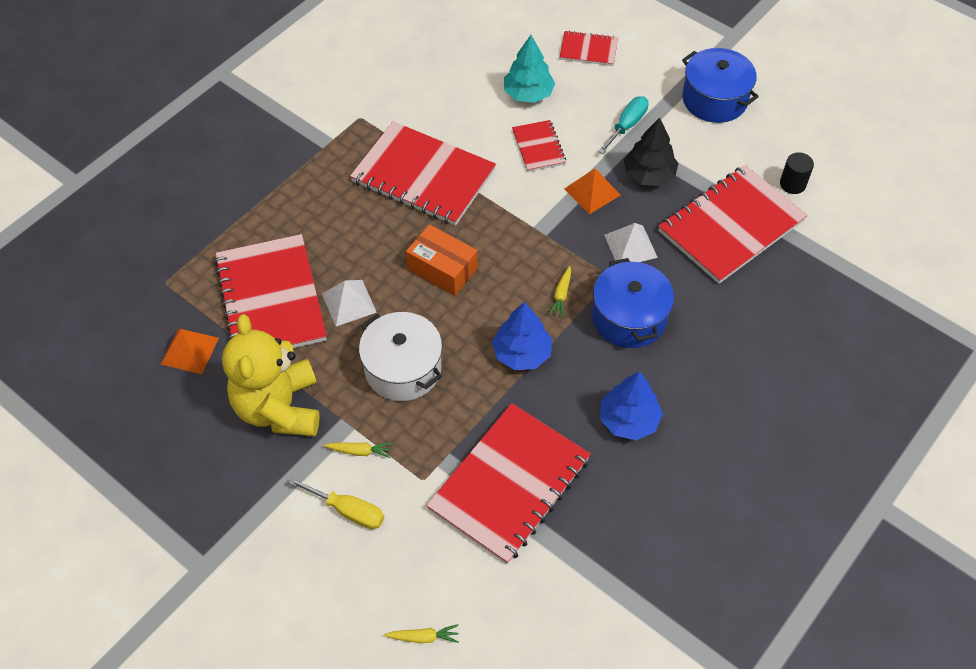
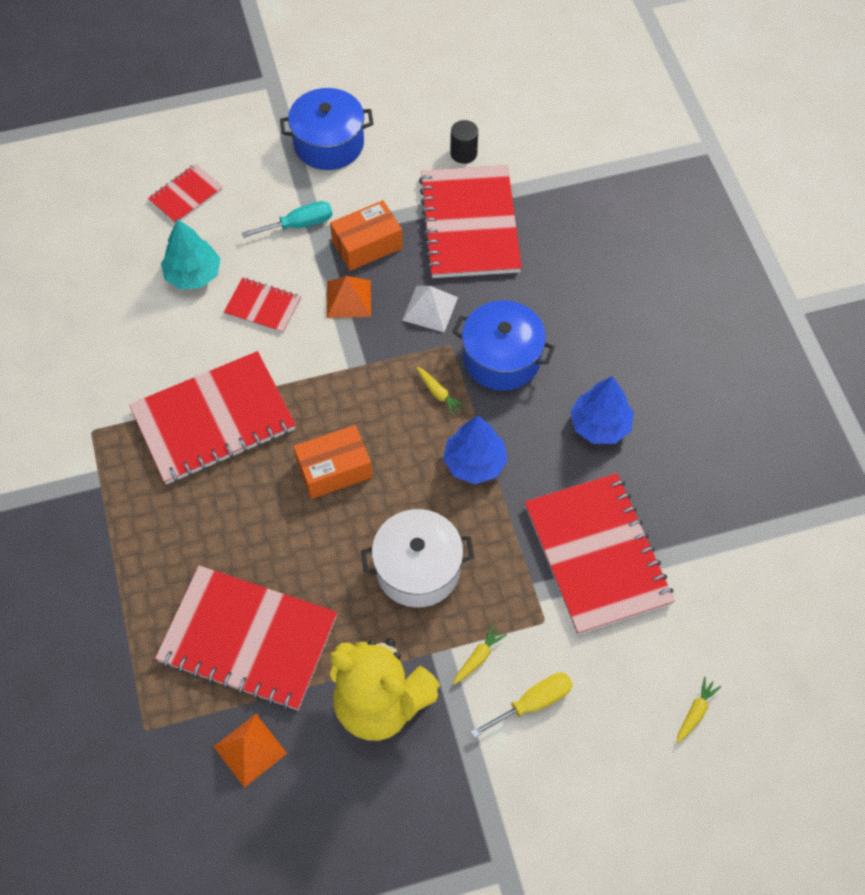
camera: 55 degrees left, 5 degrees up
white pyramid [322,280,377,326] -> none
turquoise screwdriver [598,96,649,154] -> turquoise screwdriver turned 90 degrees clockwise [242,201,333,238]
black tree [624,117,678,186] -> orange box [330,200,403,271]

